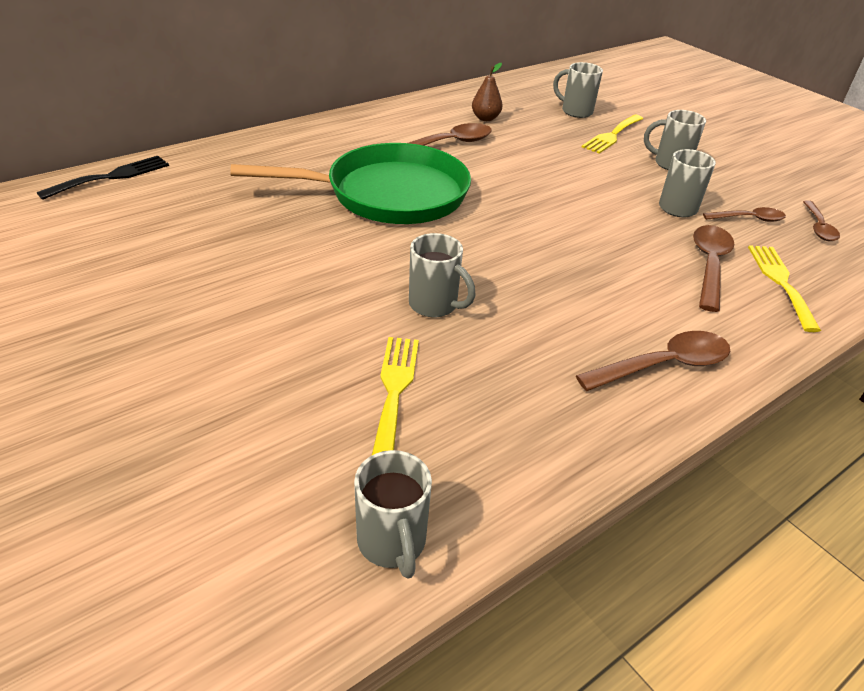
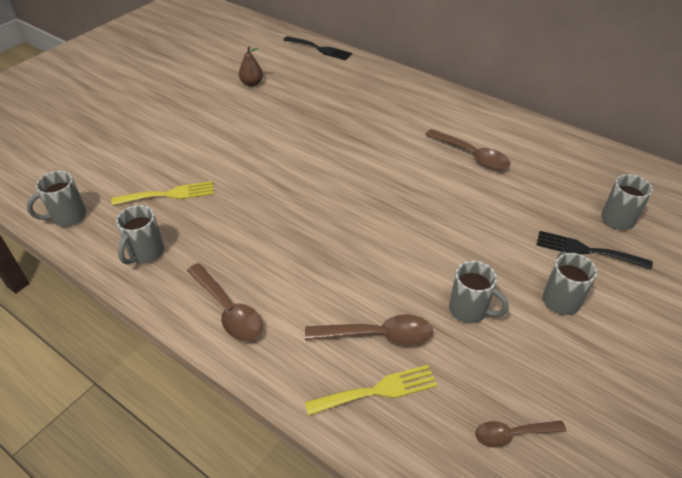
camera: 75 degrees right, 5 degrees up
green pan [230,143,471,224] -> none
grey mug [409,233,476,317] -> grey mug moved to [116,205,164,265]
brown pear [472,63,502,121] -> brown pear moved to [239,46,263,86]
yellow fork [582,115,643,154] -> black fork [537,231,653,270]
brown spoon [703,207,786,222] -> none

